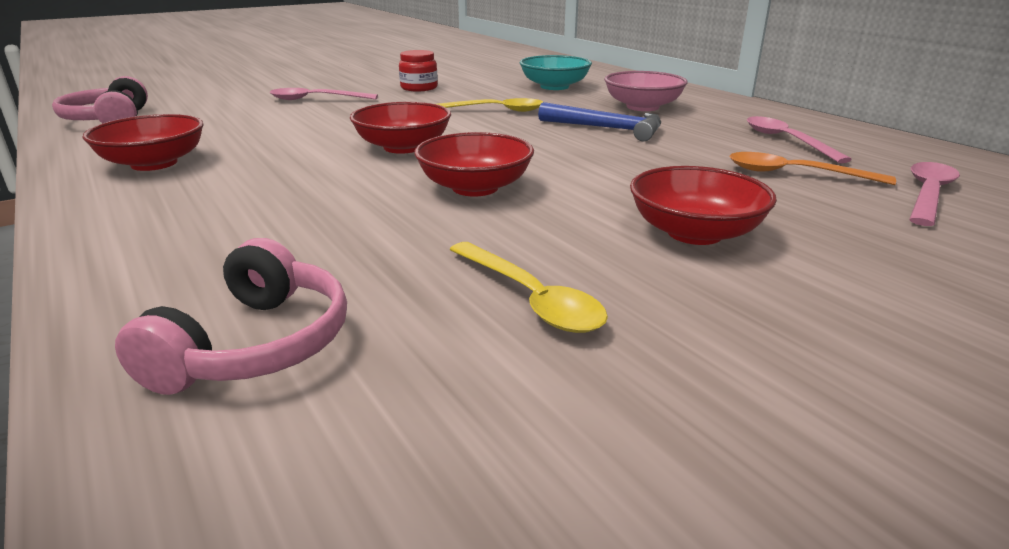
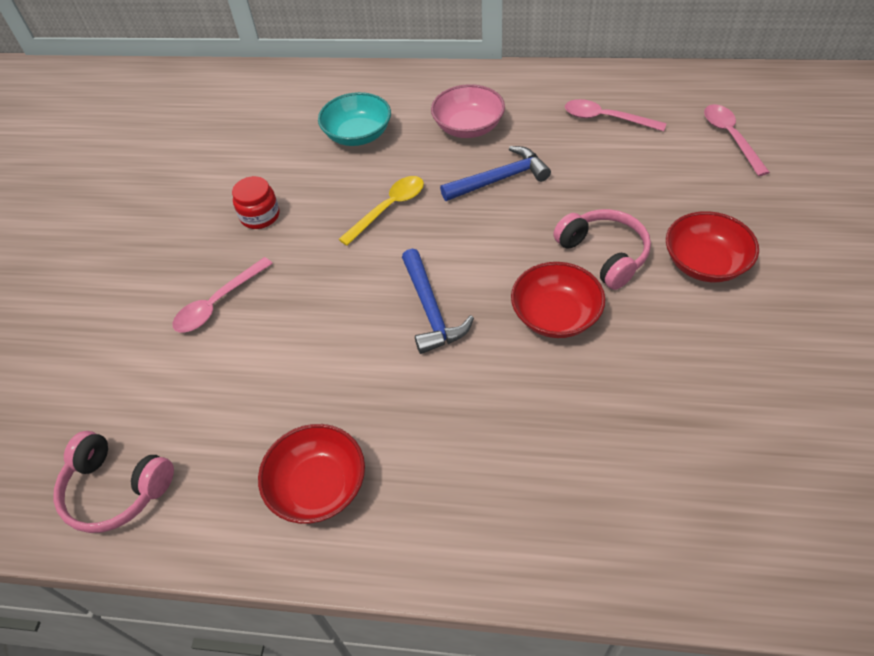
camera: 45 degrees left, 25 degrees up
pink headphones [115,238,347,395] -> pink headphones moved to [553,209,651,290]
red bowl [350,102,451,154] -> blue hammer [402,249,474,354]
yellow spoon [450,242,608,333] -> none
orange spoon [730,152,896,185] -> none

